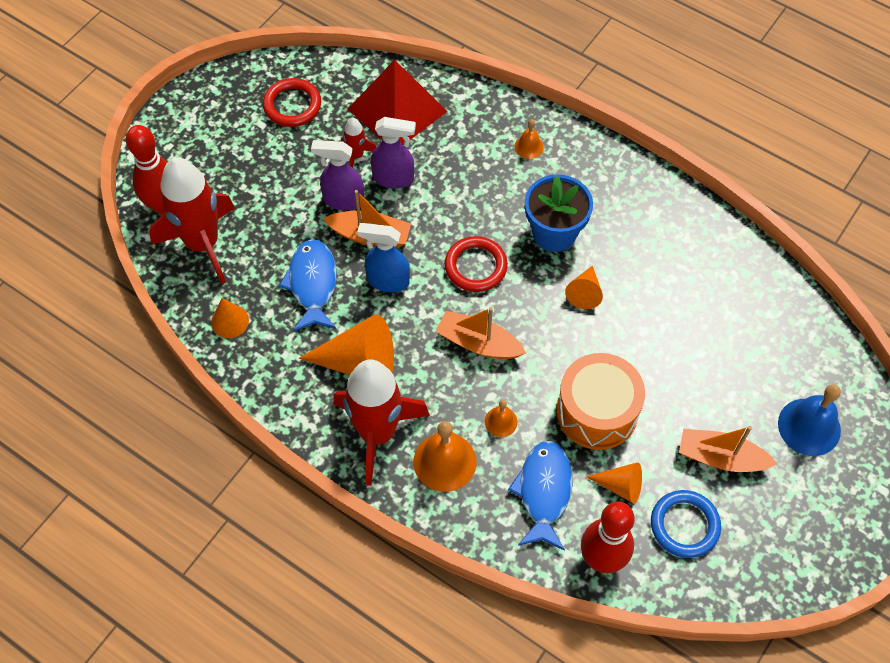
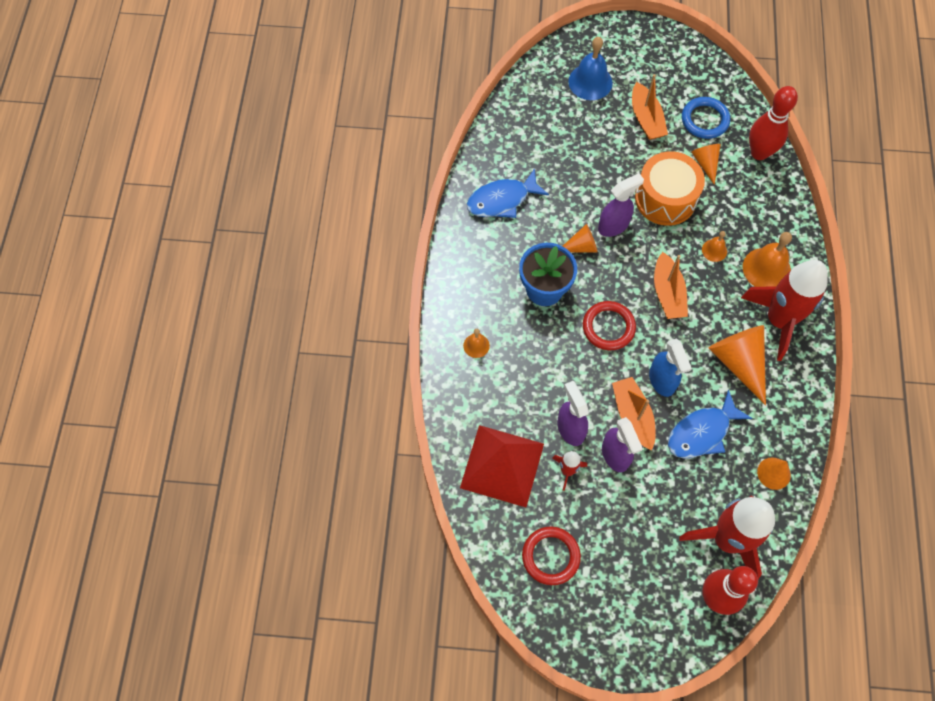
camera: 120 degrees left, 5 degrees up
blue fish [508,441,572,551] -> blue fish moved to [466,168,549,218]
none -> purple spray bottle [598,173,644,237]

